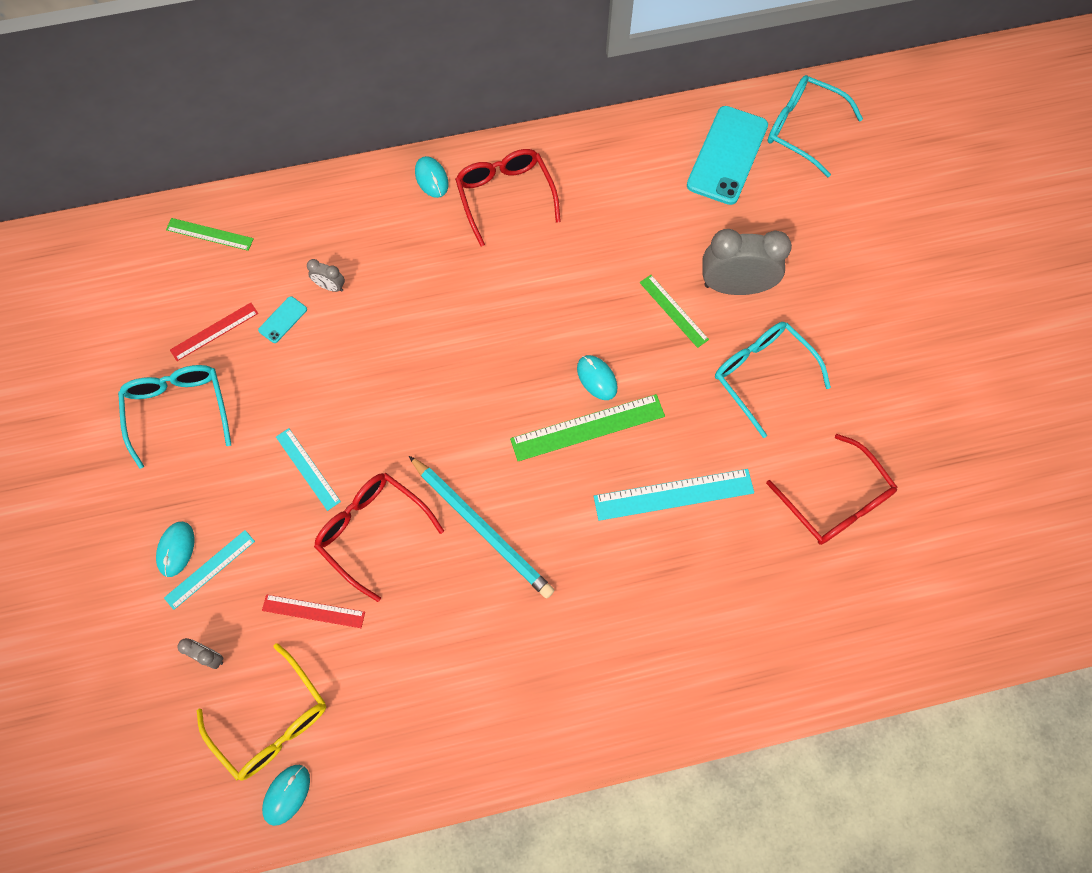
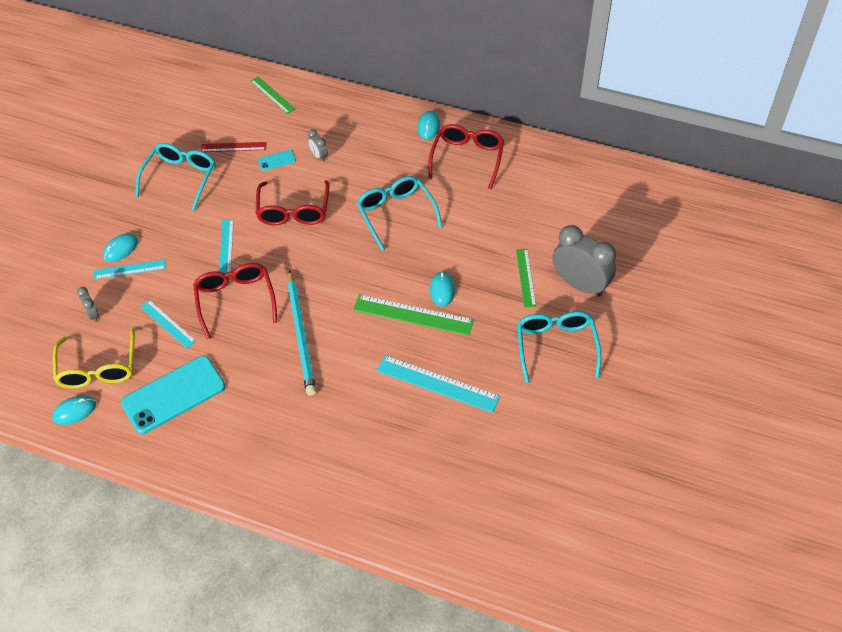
camera: 35 degrees right, 15 degrees down
red ruler [262,594,365,628] -> turquoise ruler [140,300,196,348]
turquoise phone [687,106,768,205] -> turquoise phone moved to [121,356,225,434]
red glasses [766,434,898,545] -> red glasses moved to [256,180,329,225]
turquoise glasses [768,75,863,177] -> turquoise glasses moved to [357,176,442,251]

